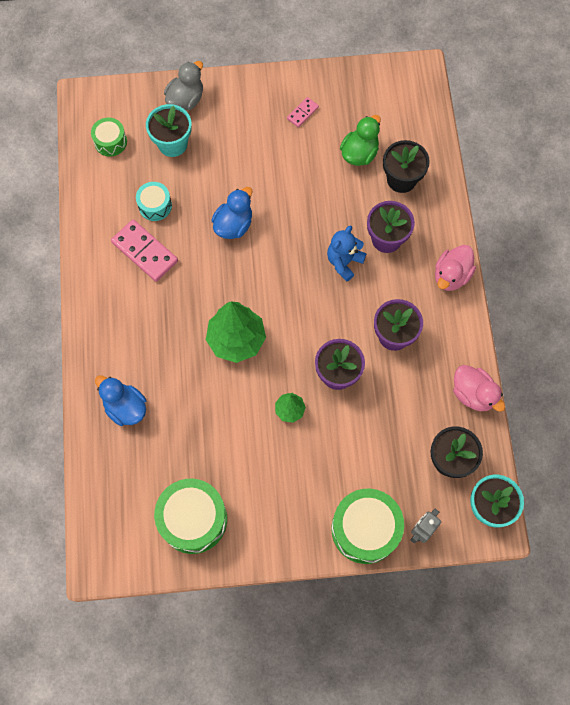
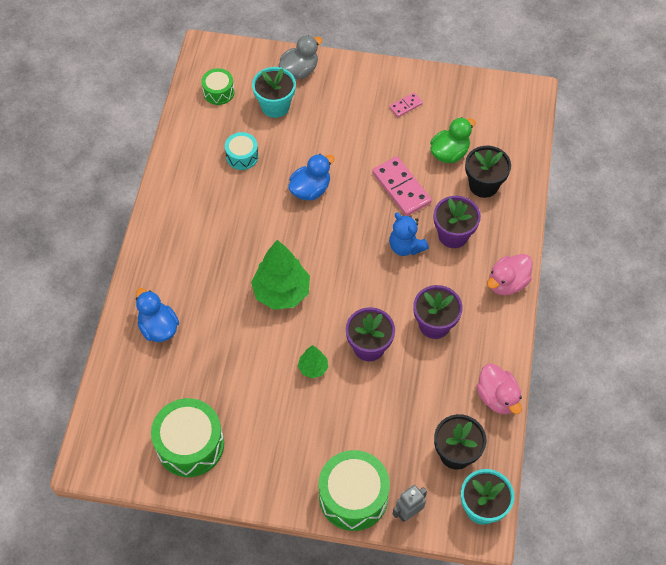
camera: 15 degrees right, 10 degrees down
pink domino [111,220,178,282] -> pink domino moved to [372,156,432,216]
blue teddy bear [327,225,366,282] -> blue teddy bear turned 90 degrees counterclockwise [389,212,429,256]

